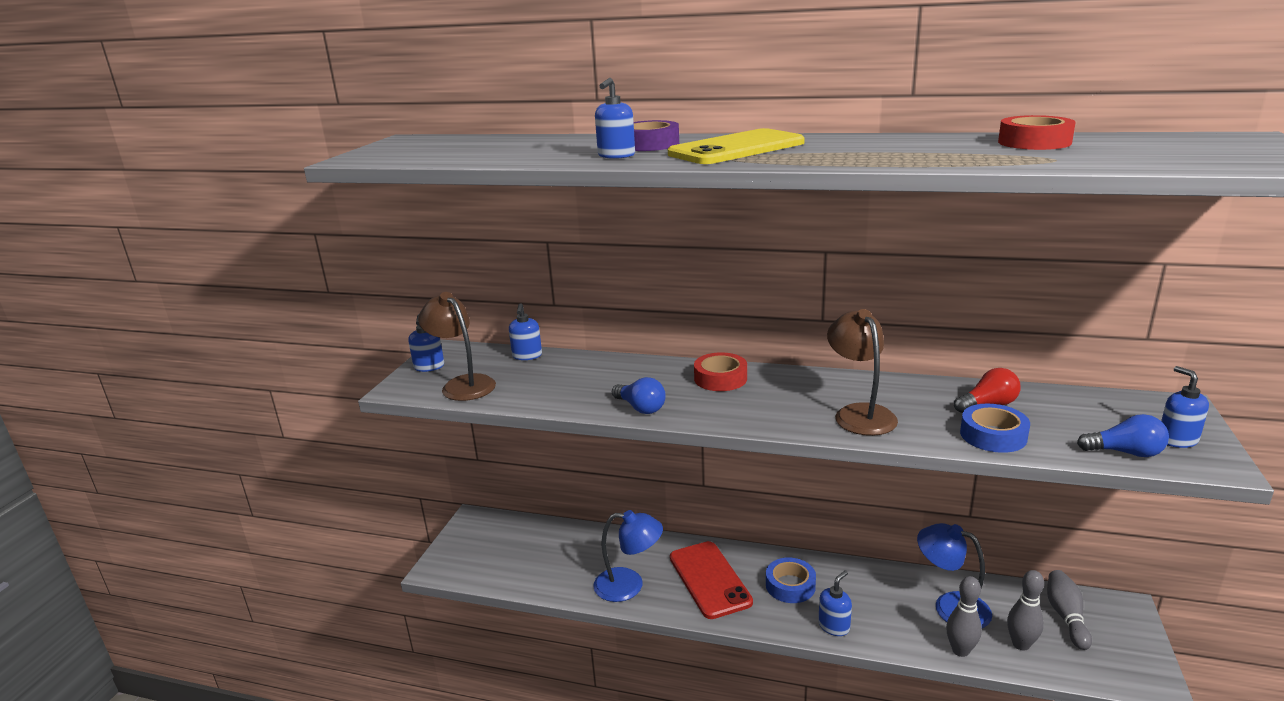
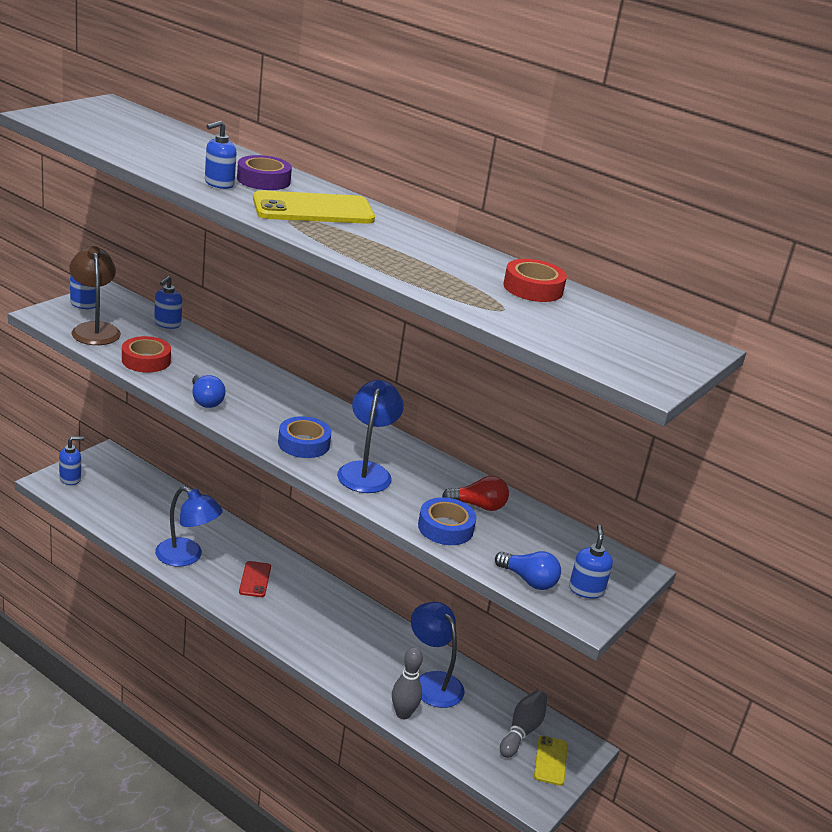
camera: 15 degrees right, 5 degrees up
red phone [670,541,753,619] -> red phone [239,561,271,597], size x0.54
red tape [694,352,747,391] -> red tape moved to [122,336,171,373]
blue tape [766,558,816,603] -> blue tape moved to [278,416,332,458]
blue soap dispenser [818,570,852,636] -> blue soap dispenser moved to [59,437,84,485]
brown lamp [827,309,898,436] -> blue lamp [337,380,404,493]
grey bowling pin [1007,570,1044,651] -> none
none -> yellow phone [534,736,568,786]

